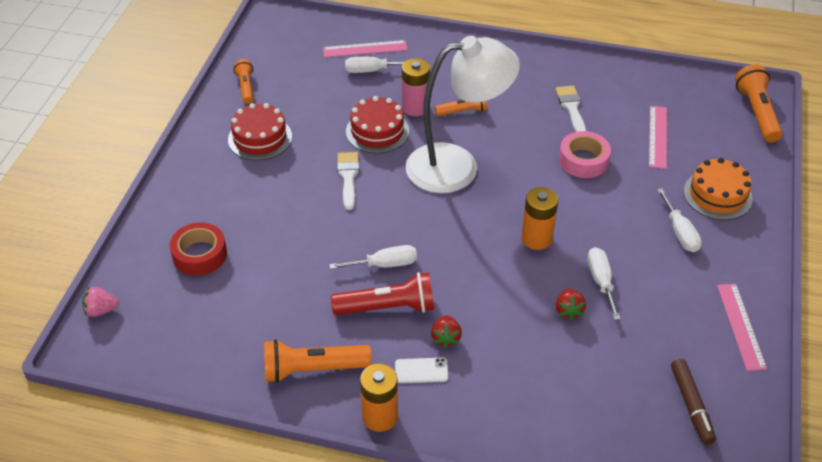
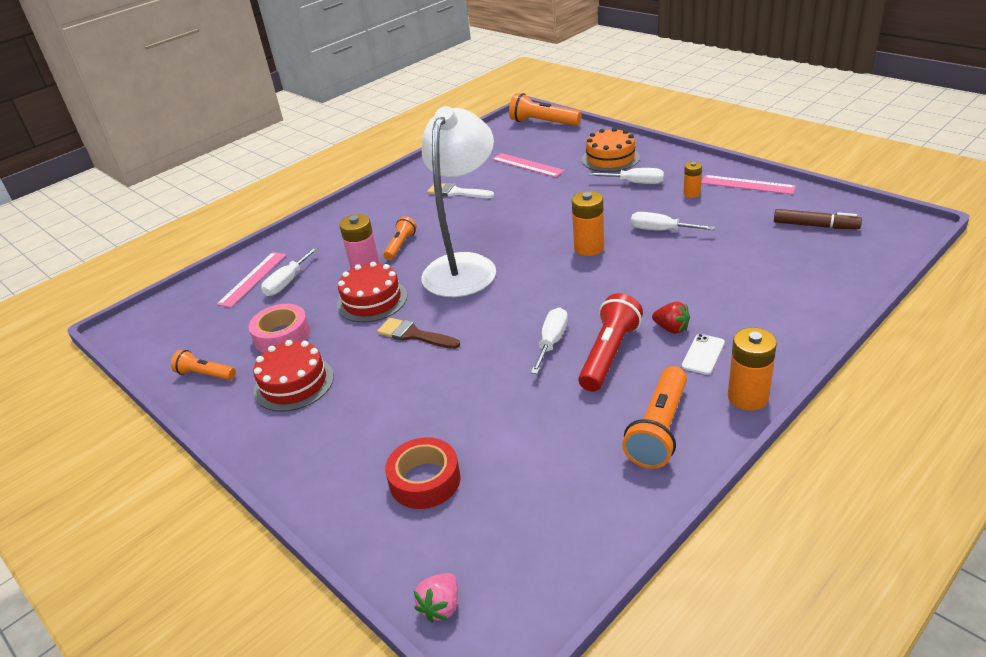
camera: 55 degrees left, 10 degrees down
white brush [337,152,359,210] -> brown brush [377,318,460,349]
red strawberry [556,288,586,321] -> none
pink tape [559,131,611,178] -> pink tape moved to [249,304,310,353]
none -> orange battery [683,162,702,198]

